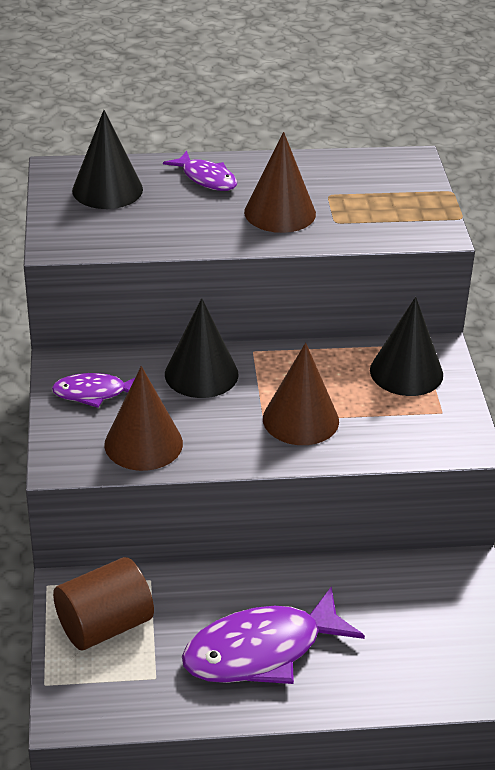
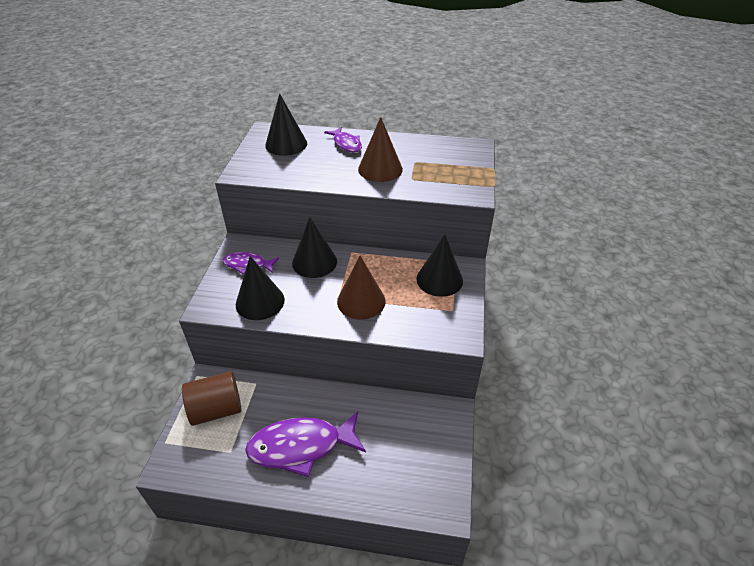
camera: 15 degrees right, 5 degrees up
brown cone [104,366,183,471] -> black cone [236,256,285,320]

